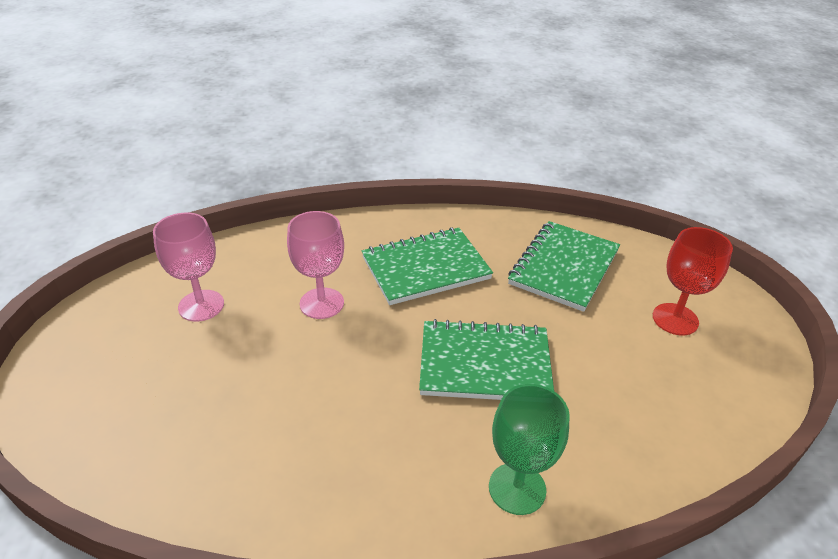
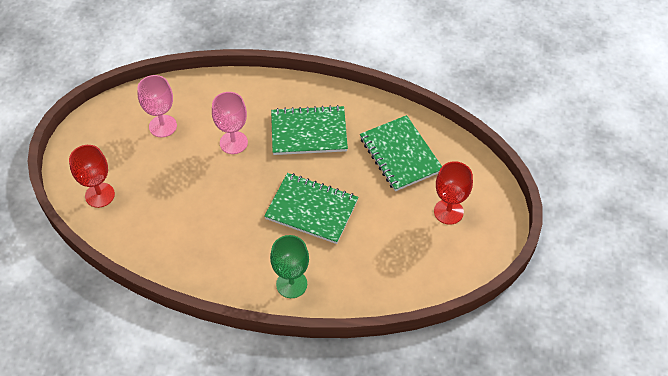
camera: 20 degrees right, 15 degrees up
green notebook [508,221,620,312] -> green notebook turned 75 degrees counterclockwise [360,115,442,191]
none -> red goblet [69,145,115,208]

